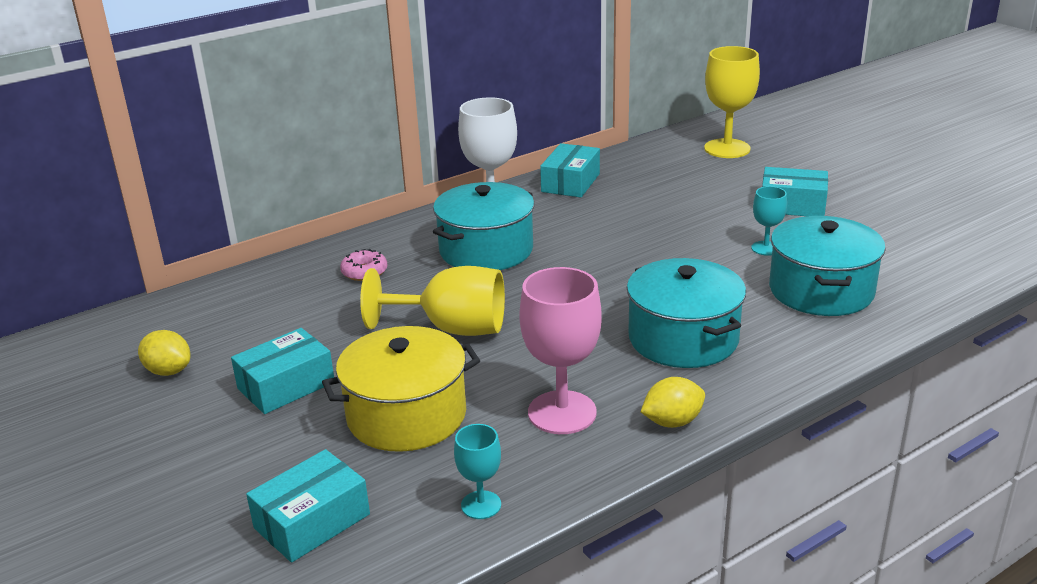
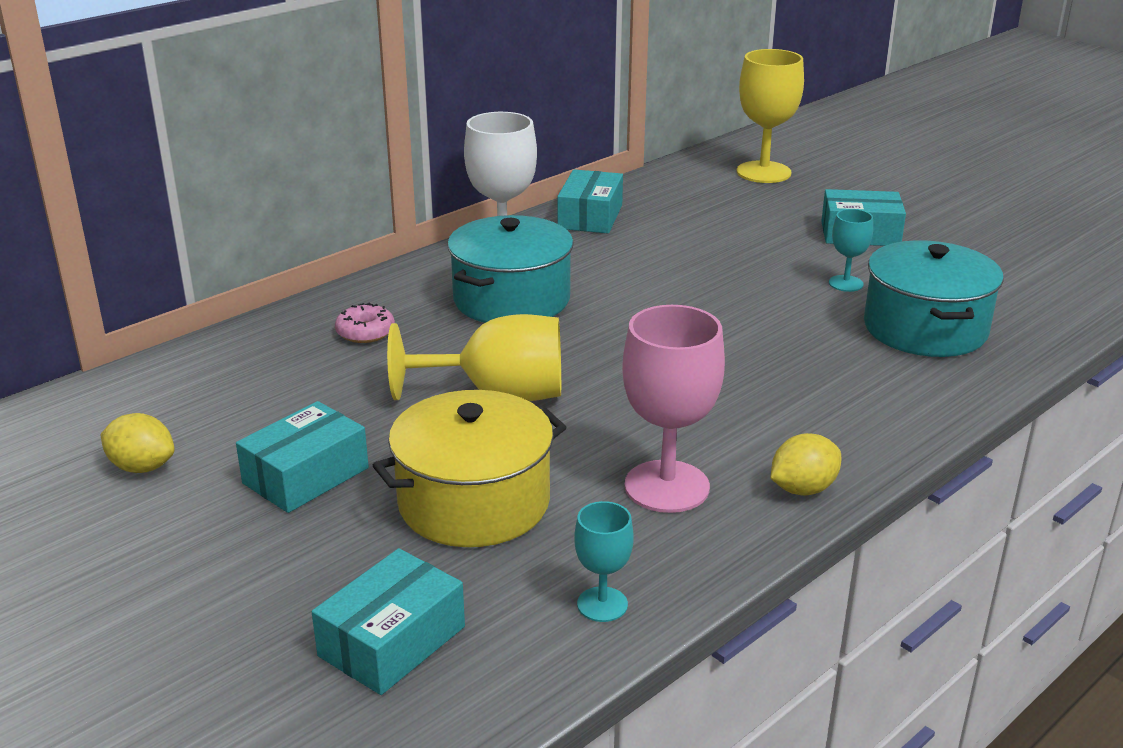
camera: 10 degrees left, 0 degrees up
turquoise pot [627,258,746,368] -> none

